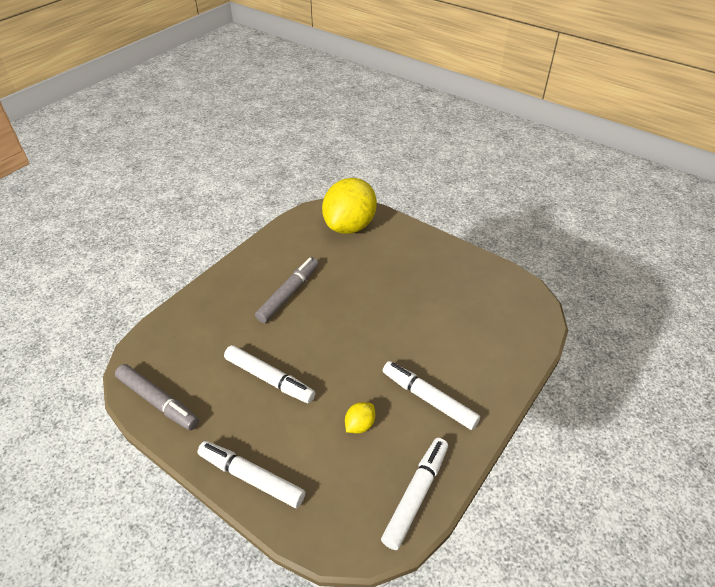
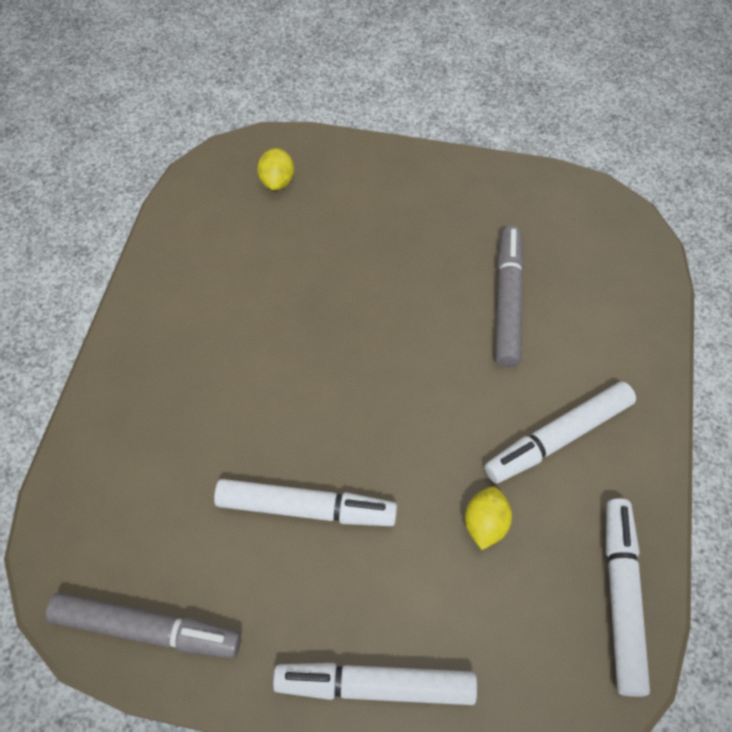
camera: 25 degrees left, 15 degrees up
grey marker [255,257,319,323] -> grey marker moved to [495,226,524,367]
yellow lemon [322,178,377,234] -> yellow lemon [257,148,294,191], size x0.40
white marker [383,361,480,430] -> white marker turned 45 degrees counterclockwise [485,382,636,484]

